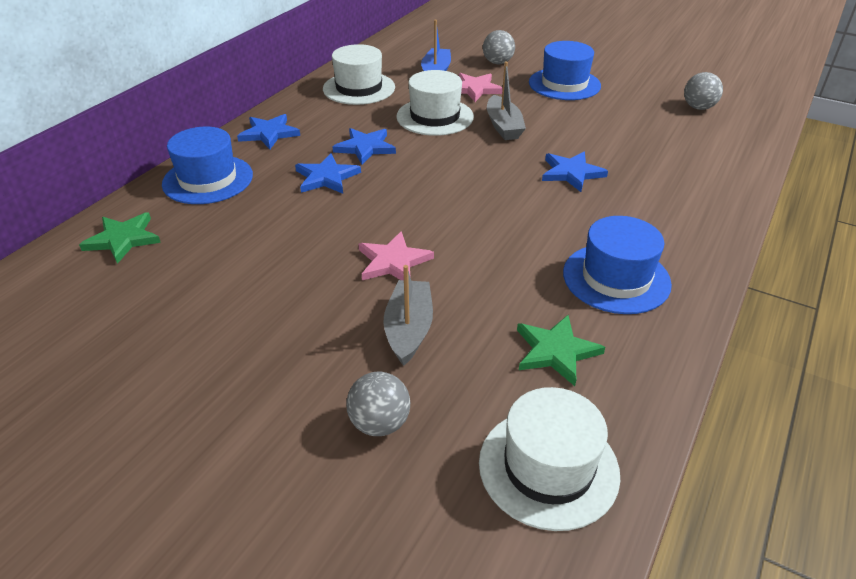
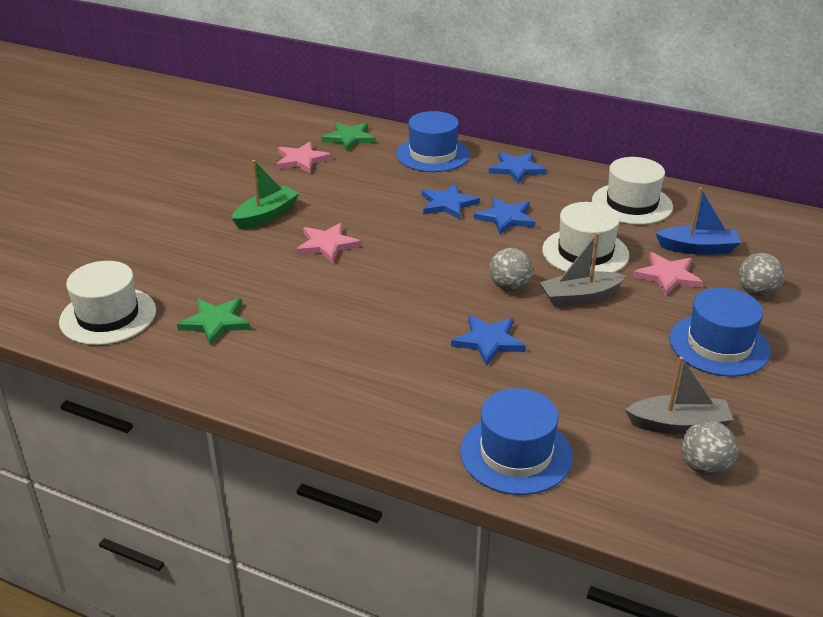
camera: 85 degrees right, 5 degrees down
grey ball [346,372,410,436] -> grey ball moved to [489,248,533,291]
grey boat [384,265,433,366] -> grey boat moved to [625,356,733,434]
blue hat [563,216,672,314] -> blue hat moved to [460,388,573,495]
none -> green boat [232,160,299,229]
none -> pink star [276,142,331,173]

